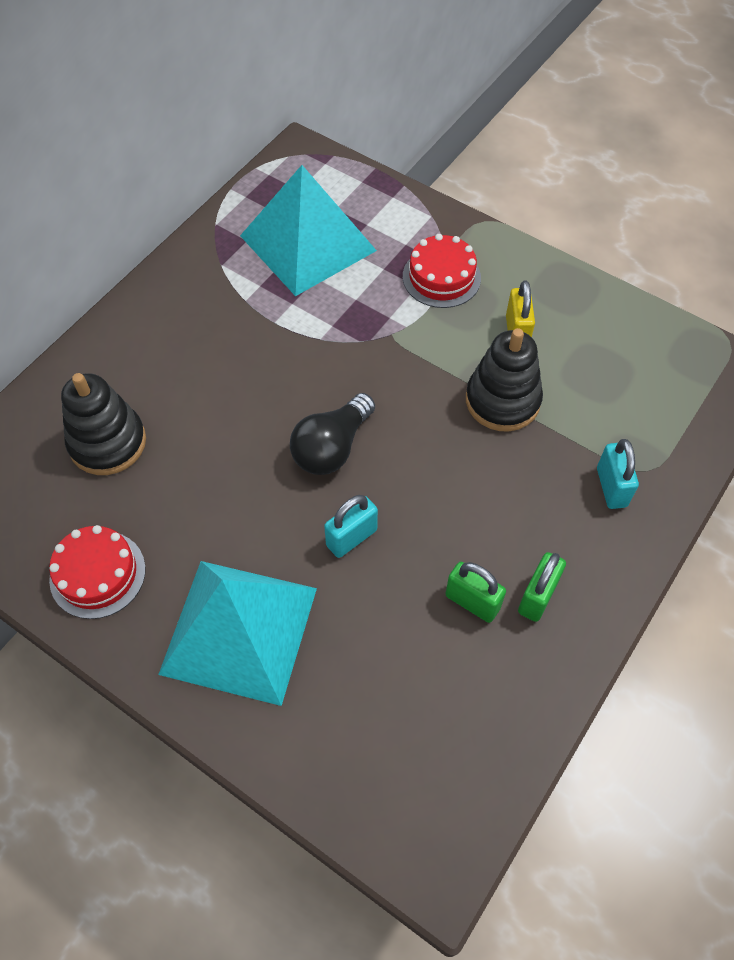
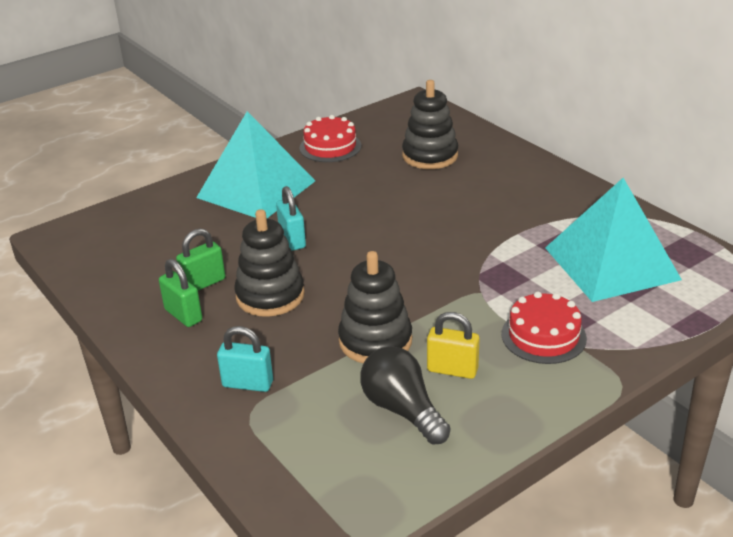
camera: 110 degrees right, 25 degrees down
black light bulb [290,393,375,475] -> black light bulb moved to [360,346,451,445]
none -> black stacking toy [234,209,305,317]

